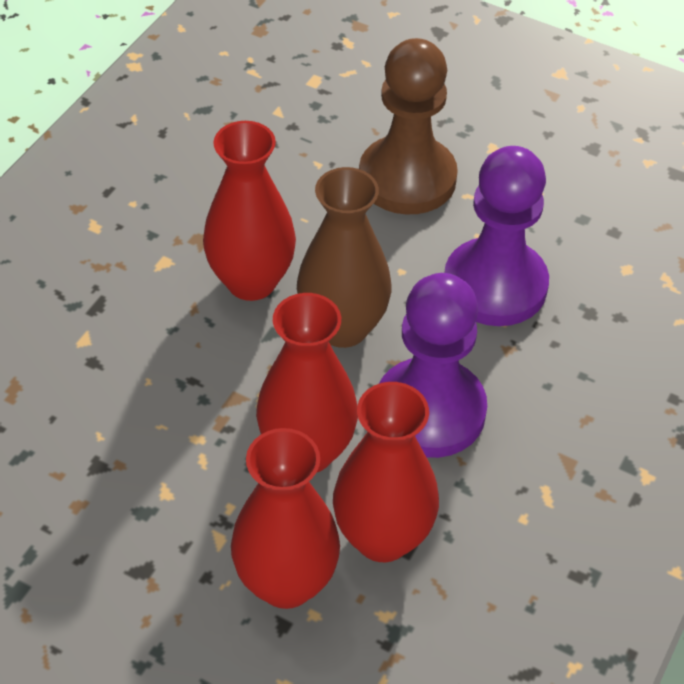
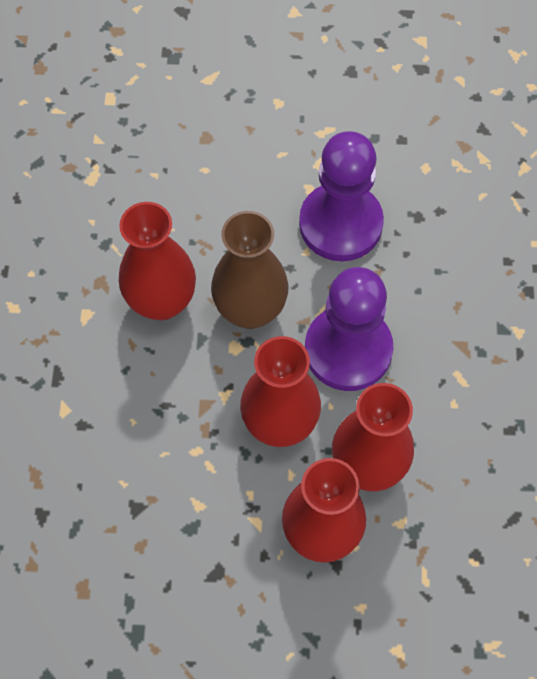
camera: 25 degrees left, 15 degrees up
brown pawn [359,38,458,214] -> none

